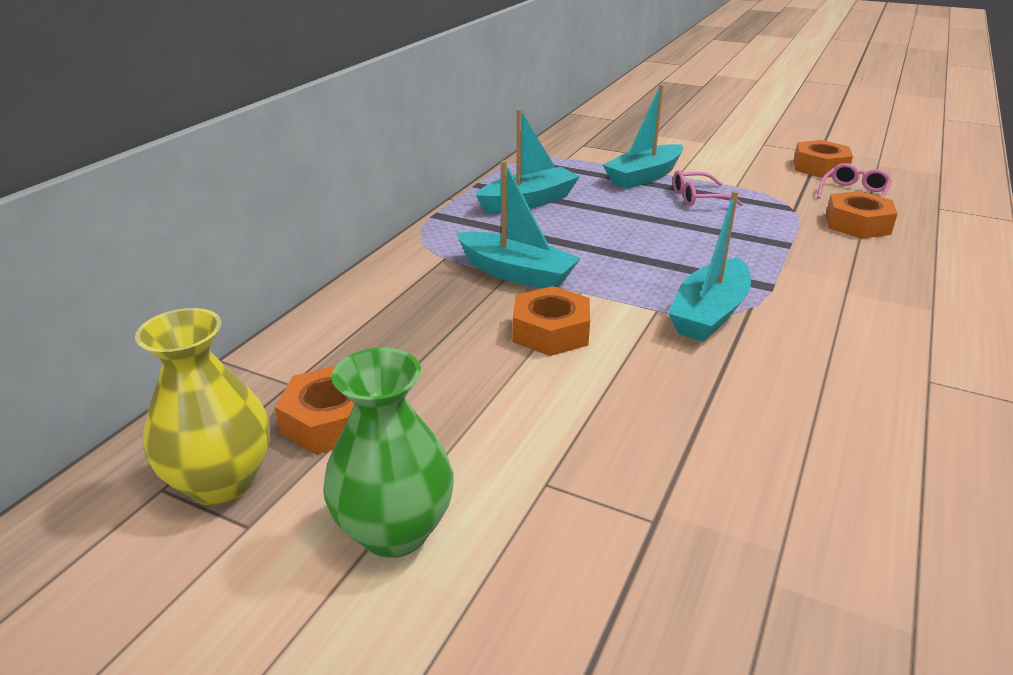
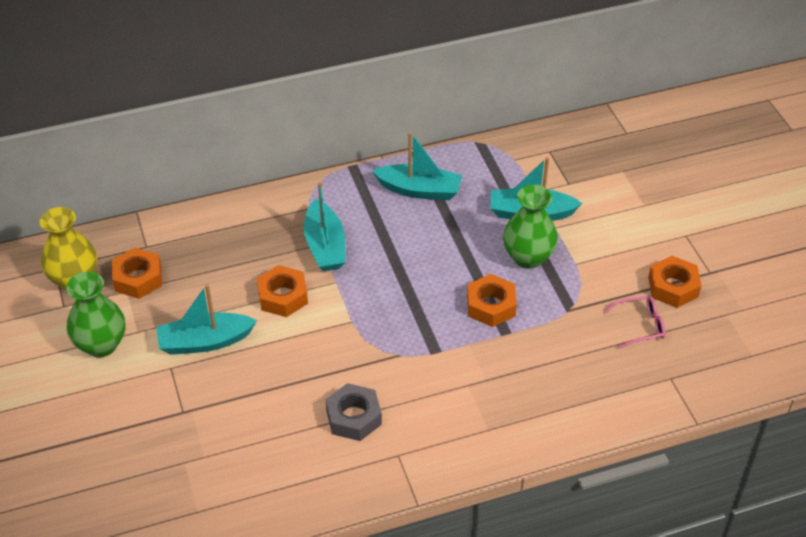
camera: 45 degrees right, 15 degrees up
turquoise boat [668,191,751,342] -> turquoise boat moved to [156,284,257,355]
pink glasses [673,170,743,206] -> green vase [503,185,558,269]
orange nut [826,191,898,239] -> orange nut moved to [467,274,517,327]
none -> grey nut [326,383,382,441]

